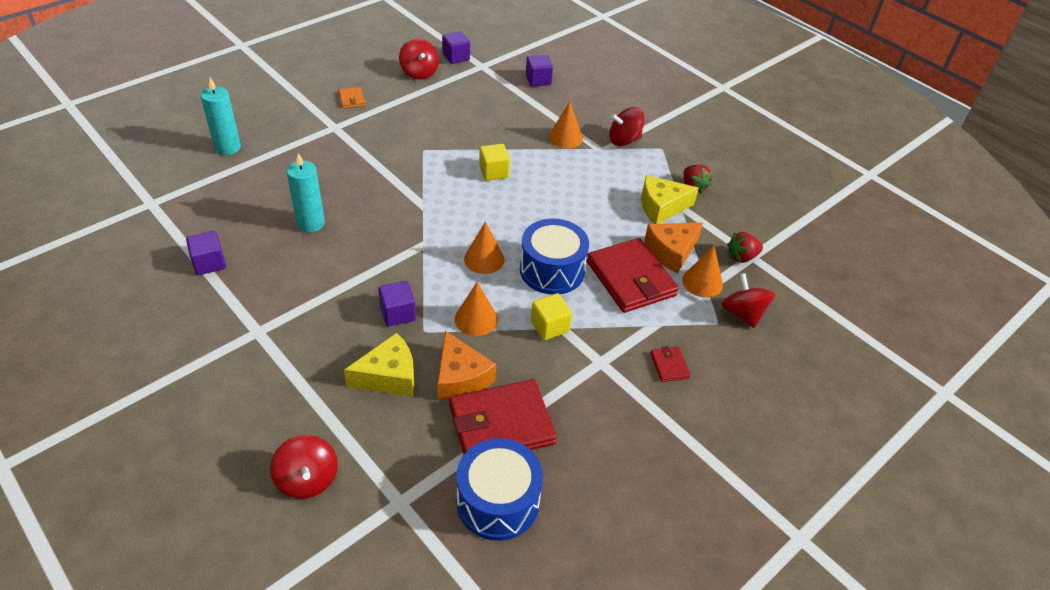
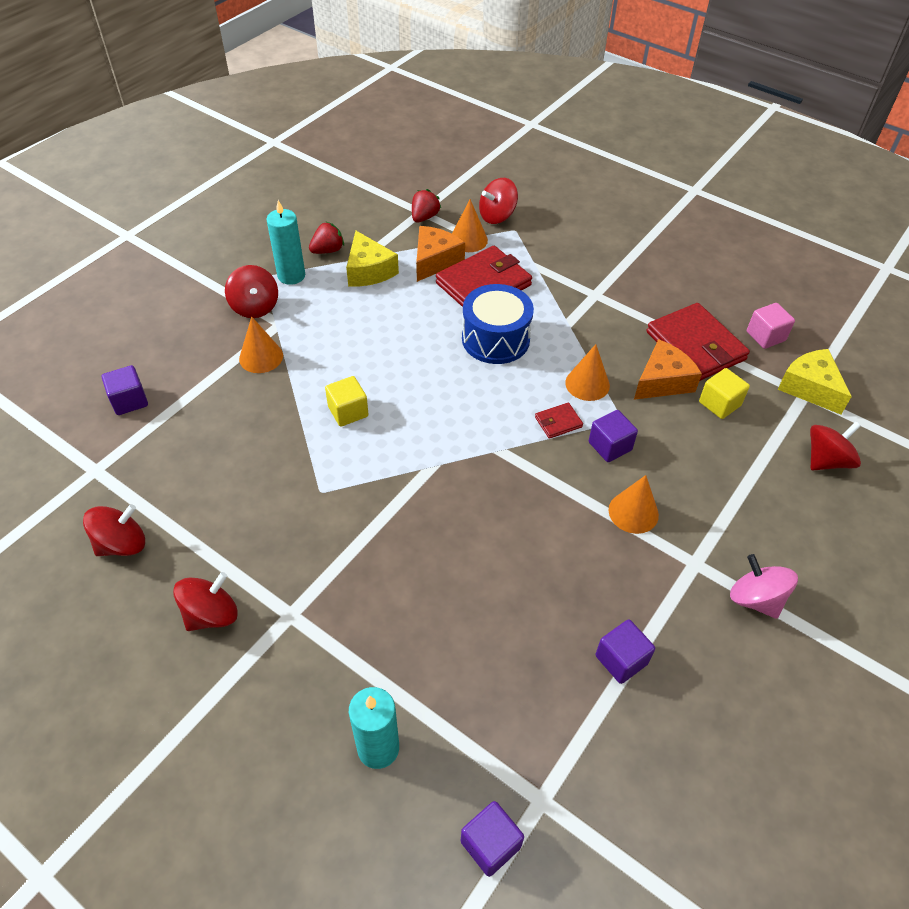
camera: 100 degrees left, 5 degrees up
turquoise candle [286,153,325,232] -> turquoise candle moved to [266,200,305,285]
orange wallet [339,87,365,108] -> red spinning top [173,572,238,631]
yellow cheese [344,333,415,397] -> yellow cheese moved to [778,349,852,414]
purple cube [442,31,470,64] -> purple cube moved to [461,801,524,877]
blue drum [456,438,543,541] -> pink cube [747,303,795,349]
orange cone [464,221,504,274] -> orange cone moved to [608,475,659,534]
yellow cube [531,293,572,340] -> yellow cube moved to [699,368,750,419]
orange cheese [644,222,703,273] -> orange cheese turned 105 degrees counterclockwise [416,226,465,282]
red wallet [650,346,691,382] -> red wallet moved to [535,403,583,439]
red strawberry [727,232,763,263] -> red strawberry turned 120 degrees counterclockwise [412,189,441,222]
none -> pink spinning top [730,554,798,619]

